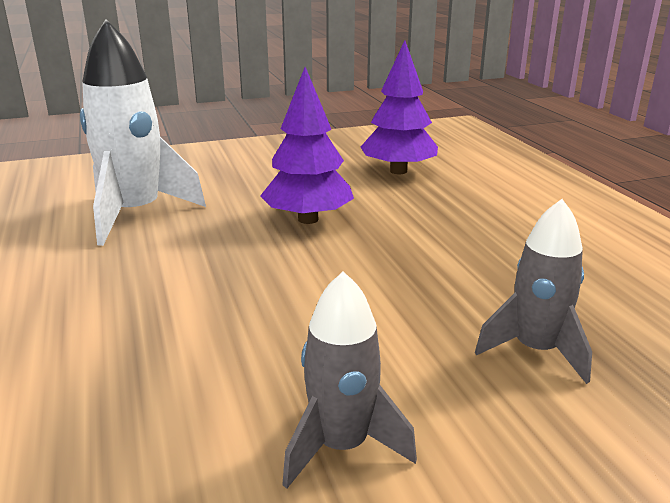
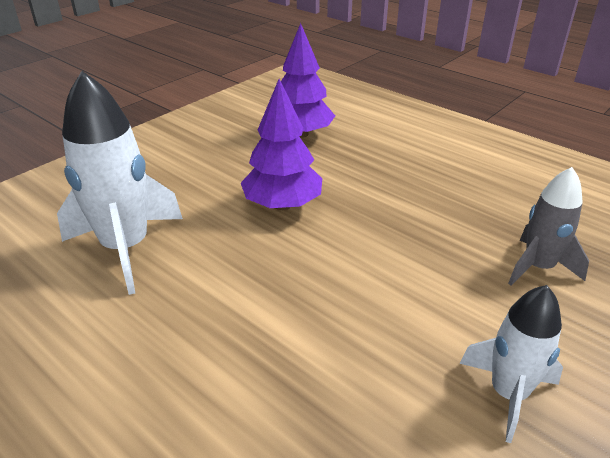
camera: 30 degrees left, 10 degrees up
grey rocket [282,271,417,489] -> white rocket [460,285,563,443]

